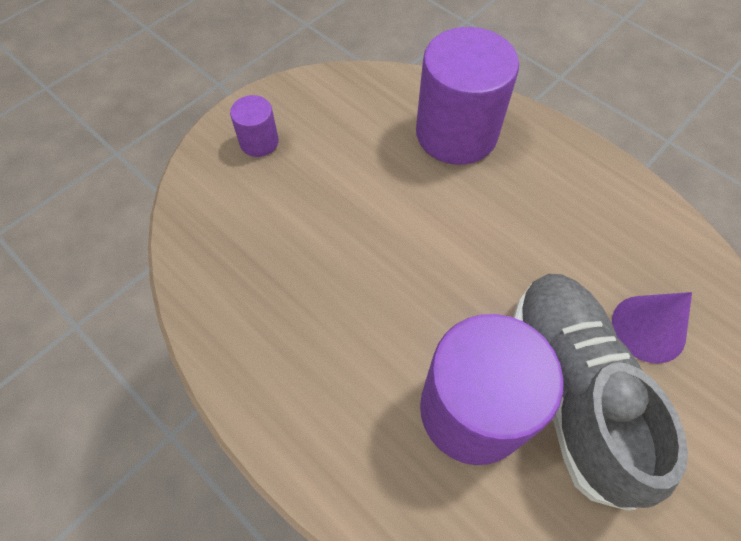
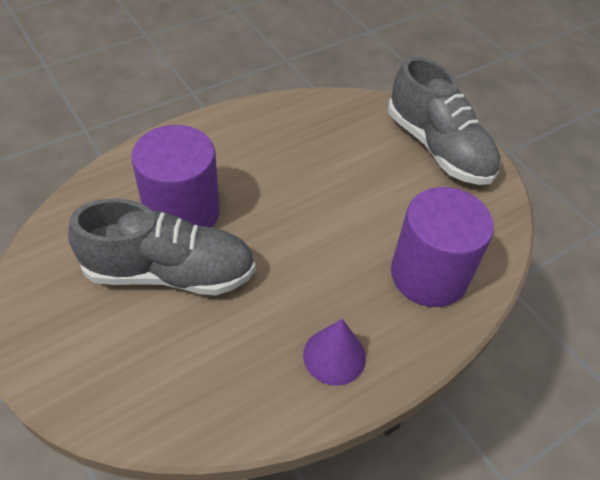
camera: 100 degrees right, 10 degrees down
purple cylinder [230,95,279,157] -> grey shoe [388,57,501,185]
purple cone [612,292,692,364] -> purple cone moved to [303,319,366,386]

